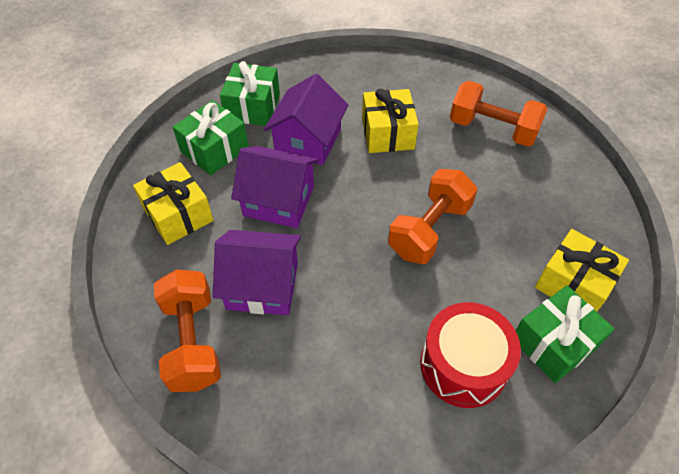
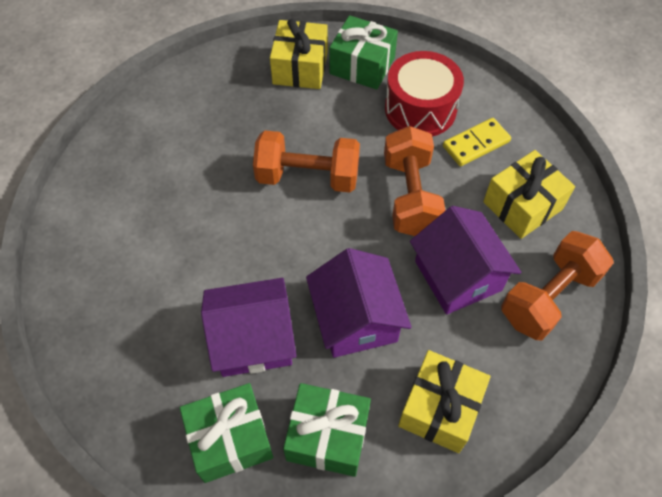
camera: 120 degrees left, 5 degrees up
yellow gift [362,89,419,153] -> yellow gift moved to [483,150,575,239]
orange dumbbell [450,81,548,147] -> orange dumbbell moved to [384,126,446,236]
none -> yellow domino [443,118,511,166]

